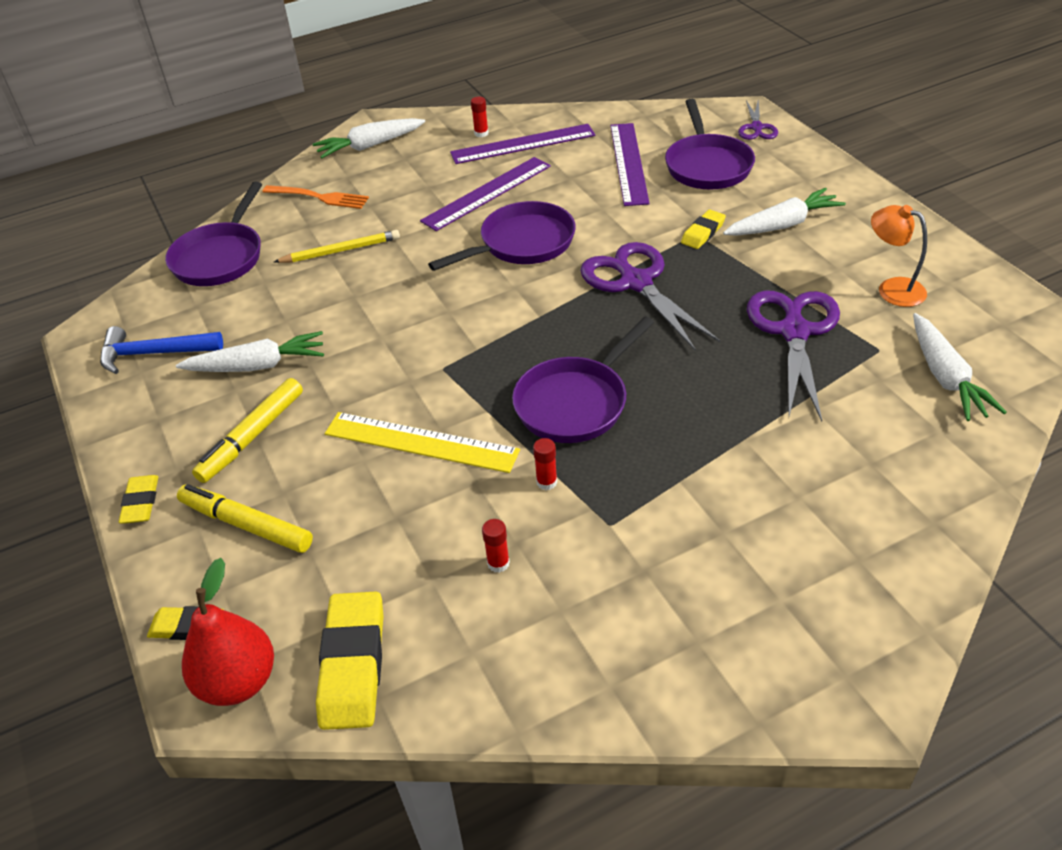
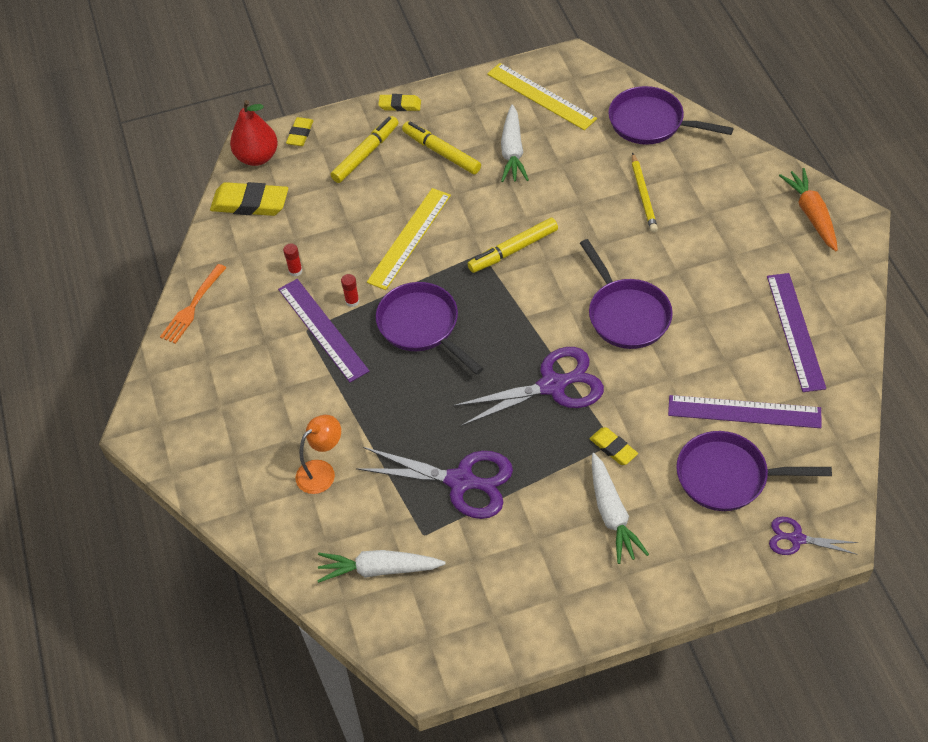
camera: 100 degrees right, 10 degrees up
blue hammer [100,326,223,374] -> yellow ruler [487,63,597,130]
orange fork [262,185,369,209] -> orange fork moved to [160,264,226,344]
white carrot [313,118,425,158] -> orange carrot [779,168,838,251]
purple ruler [420,157,551,231] -> purple ruler moved to [278,279,369,382]
red glue stick [471,97,489,137] -> none
orange lamp [871,205,927,307] -> orange lamp moved to [295,415,341,494]
none -> yellow marker [468,218,558,273]

